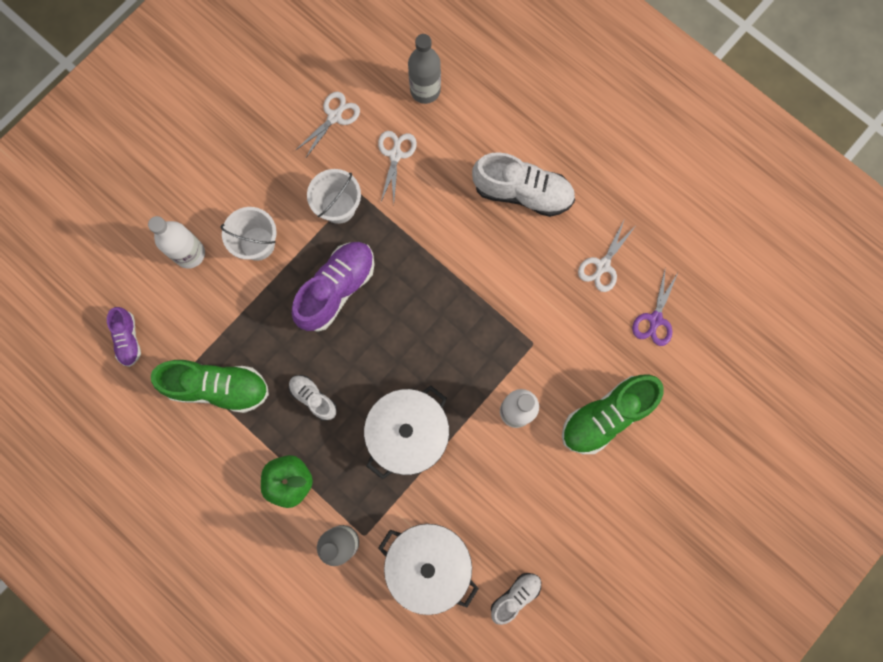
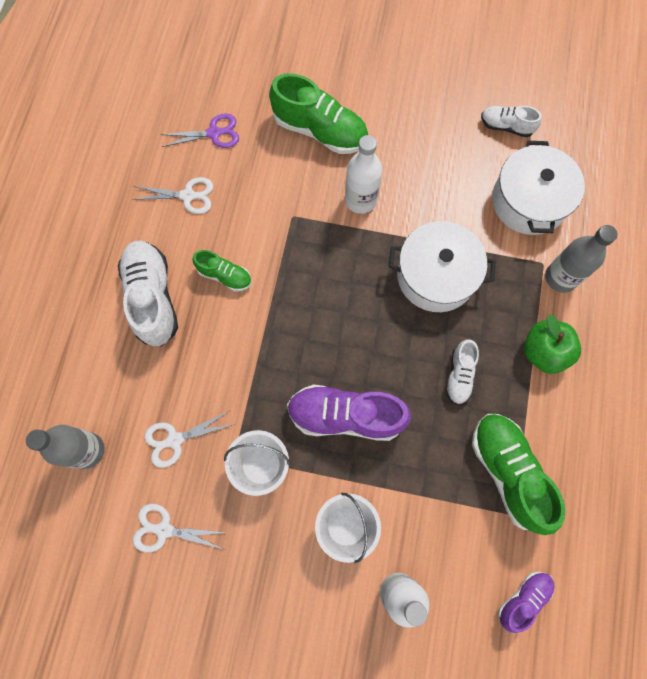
camera: 120 degrees left, 5 degrees down
none -> green shoe [192,250,252,292]

